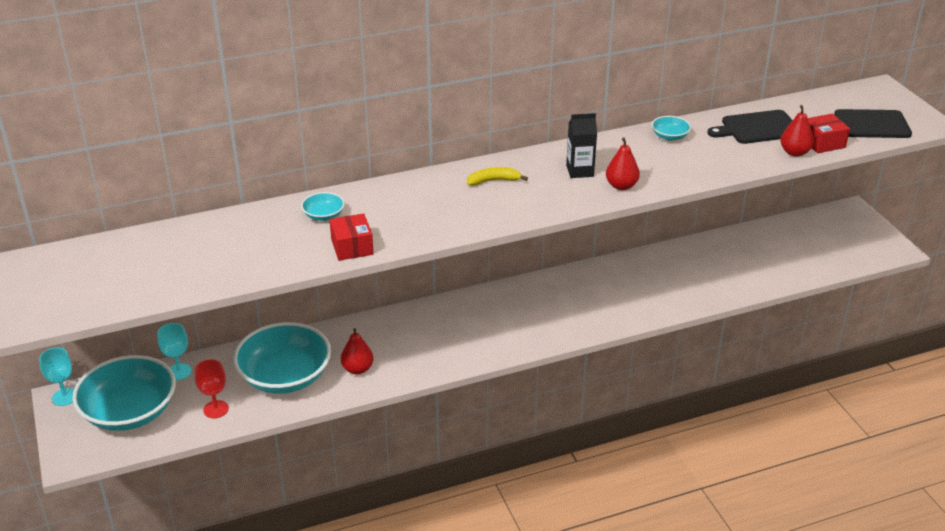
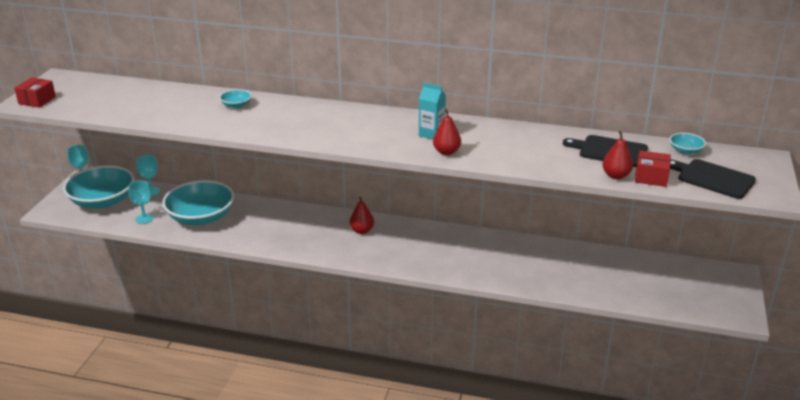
camera: 35 degrees right, 5 degrees down
red goblet [195,359,229,418] -> turquoise goblet [128,180,154,224]
red box [330,213,374,261] -> red box moved to [14,77,56,108]
red pear [341,328,374,375] -> red pear moved to [350,196,374,234]
yellow banana [467,167,528,186] -> none
black carton [566,113,597,178] -> turquoise carton [419,83,446,140]
turquoise bowl [652,116,691,141] -> turquoise bowl moved to [670,133,706,154]

